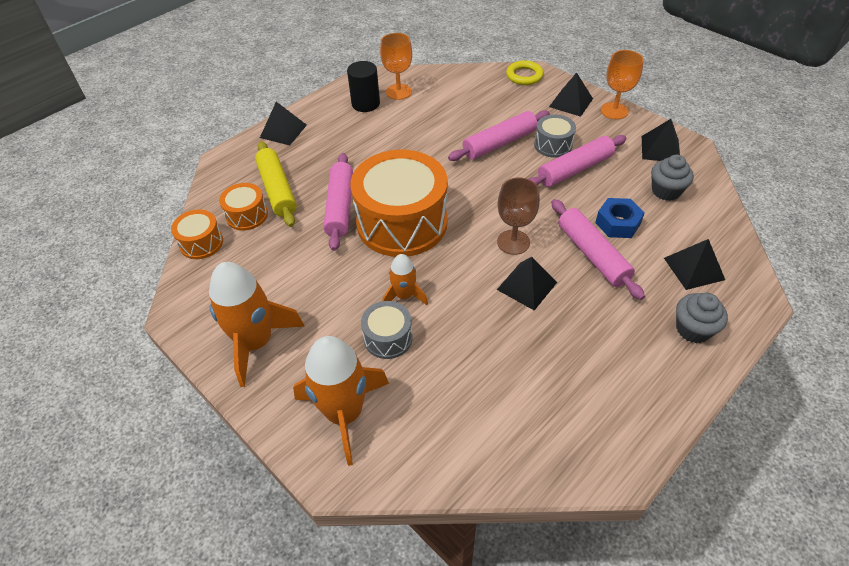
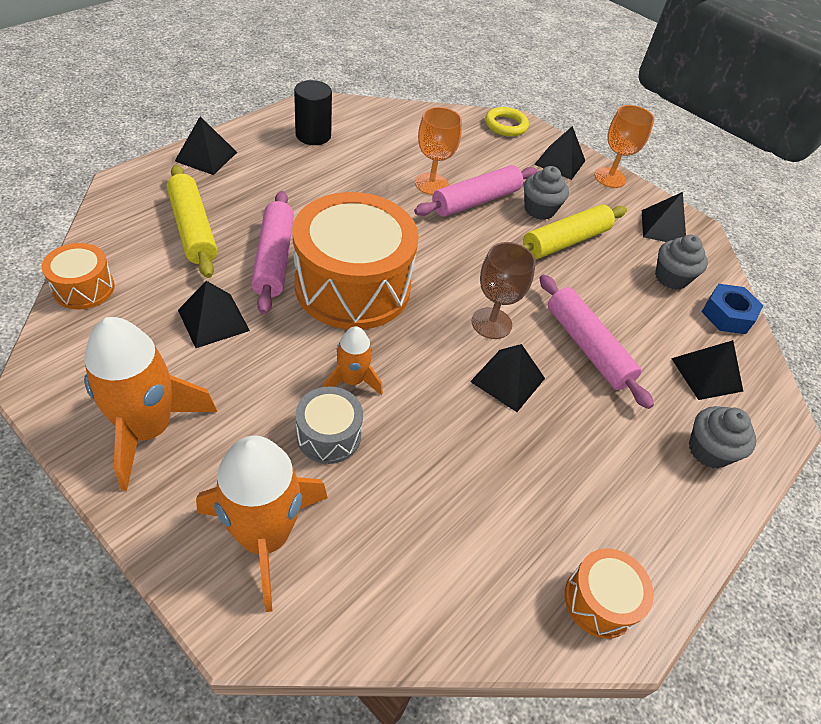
camera: 10 degrees left, 0 degrees up
orange drum [219,183,268,231] -> orange drum moved to [565,548,654,639]
orange goblet [380,33,412,100] -> orange goblet moved to [415,107,462,195]
pink rolling pin [529,135,627,187] -> yellow rolling pin [522,204,627,259]
grey drum [534,114,576,158] -> grey cupcake [524,166,569,220]
blue nut [595,198,645,238] -> blue nut moved to [702,284,763,334]
none -> black pyramid [178,281,250,348]

